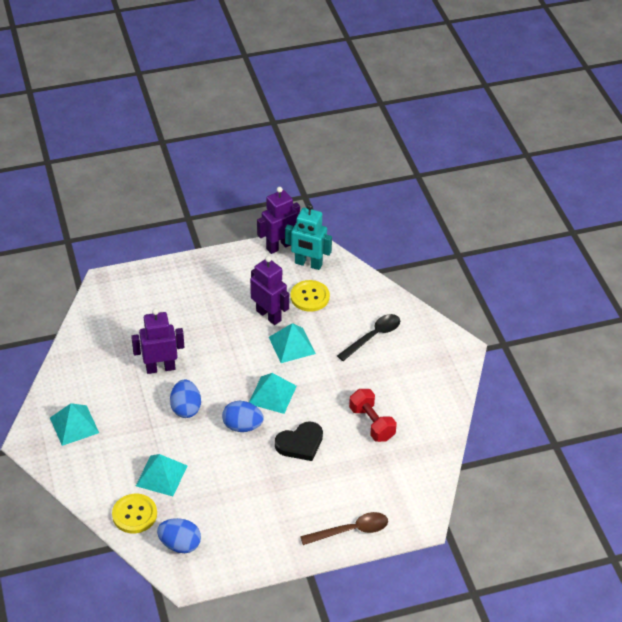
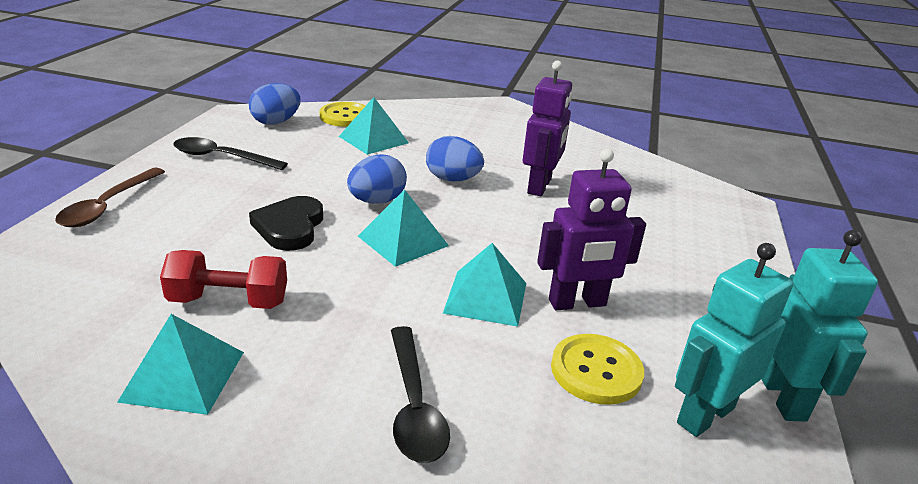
camera: 120 degrees right, 15 degrees down
turquoise pyramid [50,403,99,446] -> turquoise pyramid moved to [117,314,244,415]
purple robot [257,187,300,254] -> turquoise robot [761,230,878,421]
none -> black spoon [173,137,288,170]

